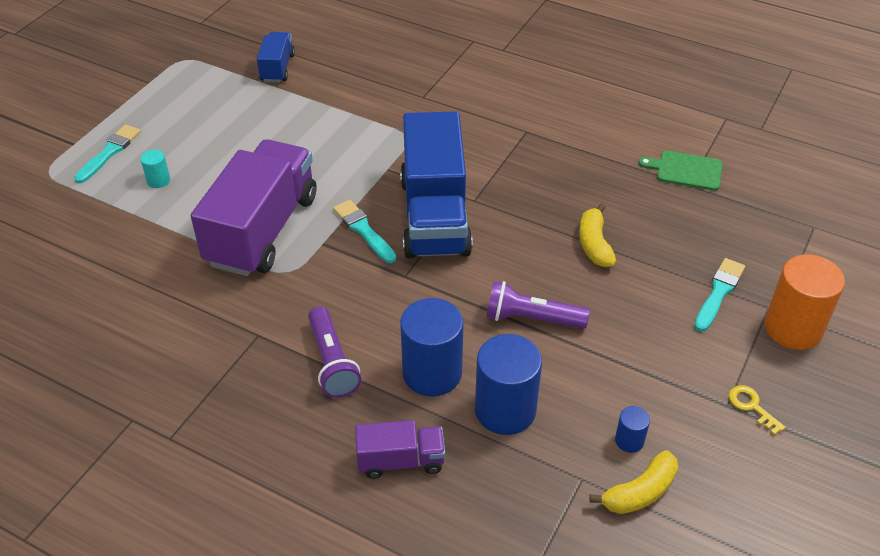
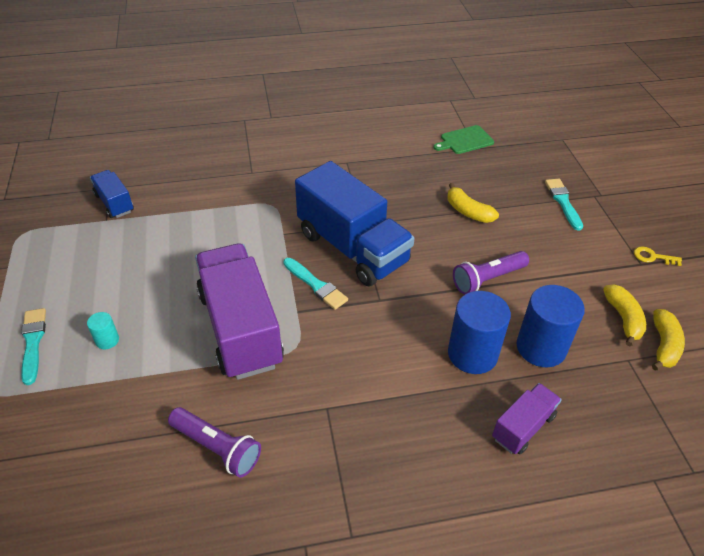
camera: 40 degrees left, 0 degrees up
purple flashlight [308,306,361,397] -> purple flashlight moved to [168,407,261,478]
turquoise brush [333,200,396,263] -> turquoise brush turned 150 degrees counterclockwise [283,258,348,310]
blue cylinder [615,406,650,453] -> yellow banana [603,284,646,346]
orange cylinder [764,254,845,350] -> none

